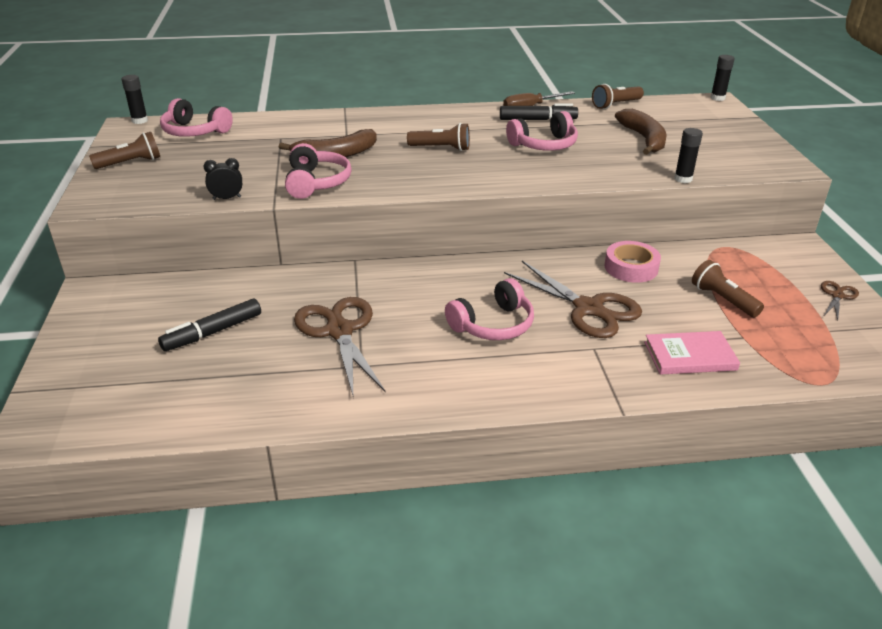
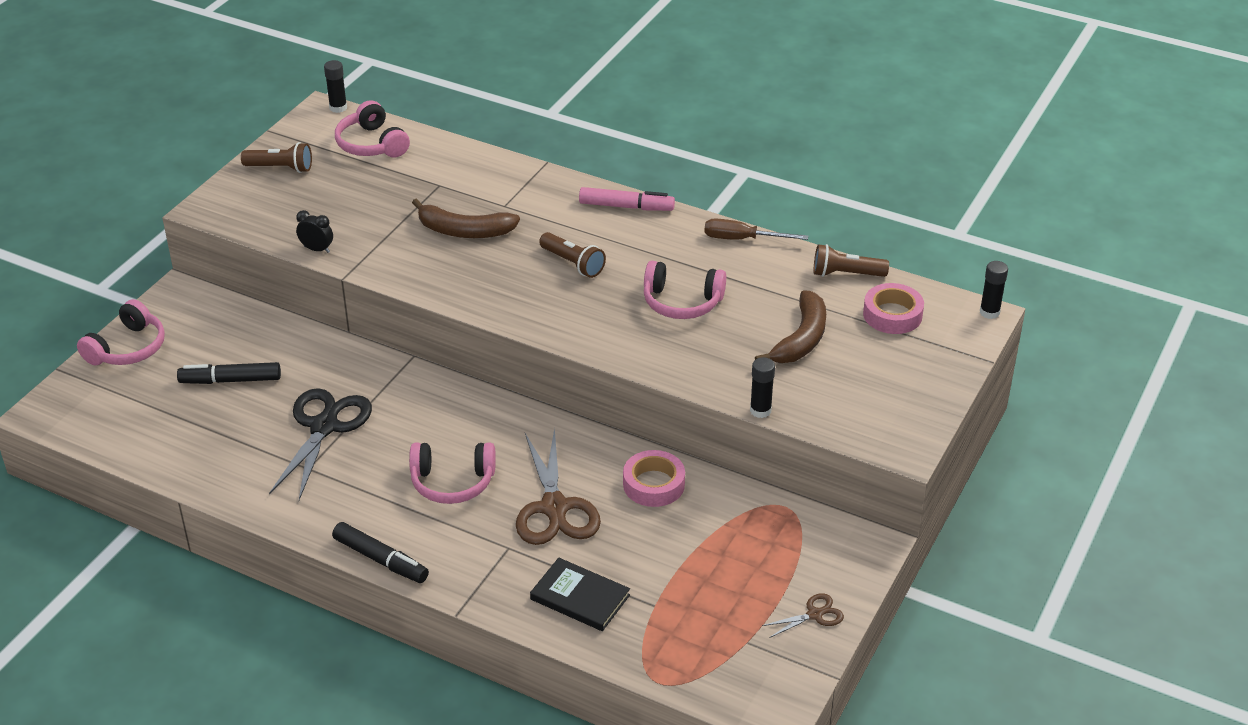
camera: 35 degrees right, 5 degrees up
pink headphones [285,143,352,199] -> pink headphones moved to [77,299,165,365]
brown scissors [294,297,386,395] -> black scissors [269,388,372,500]
black marker [500,104,578,120] -> black marker moved to [332,522,429,583]
pink book [644,331,740,375] -> black book [530,558,630,631]
brown flashlight [692,260,764,317] -> none
none -> pink marker [579,187,675,211]
none -> pink tape [863,283,924,334]

